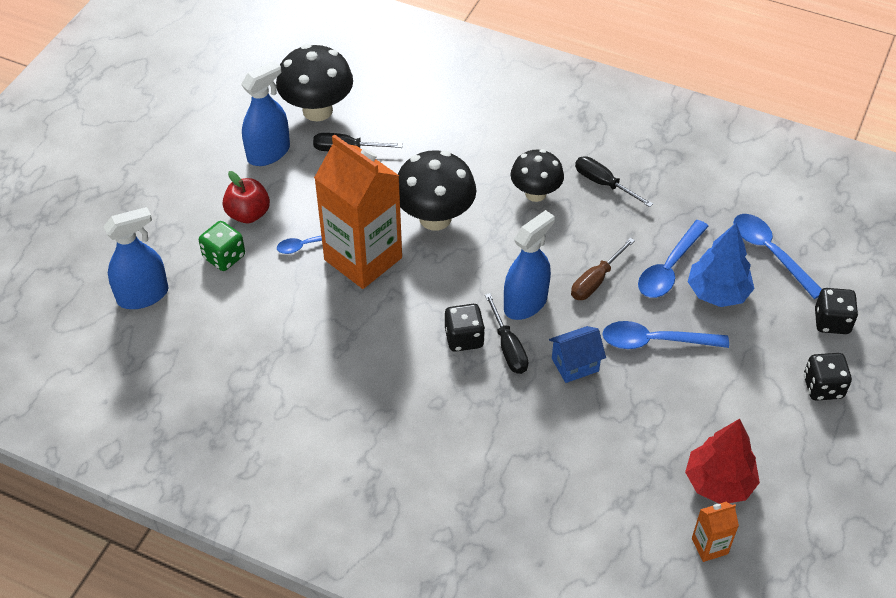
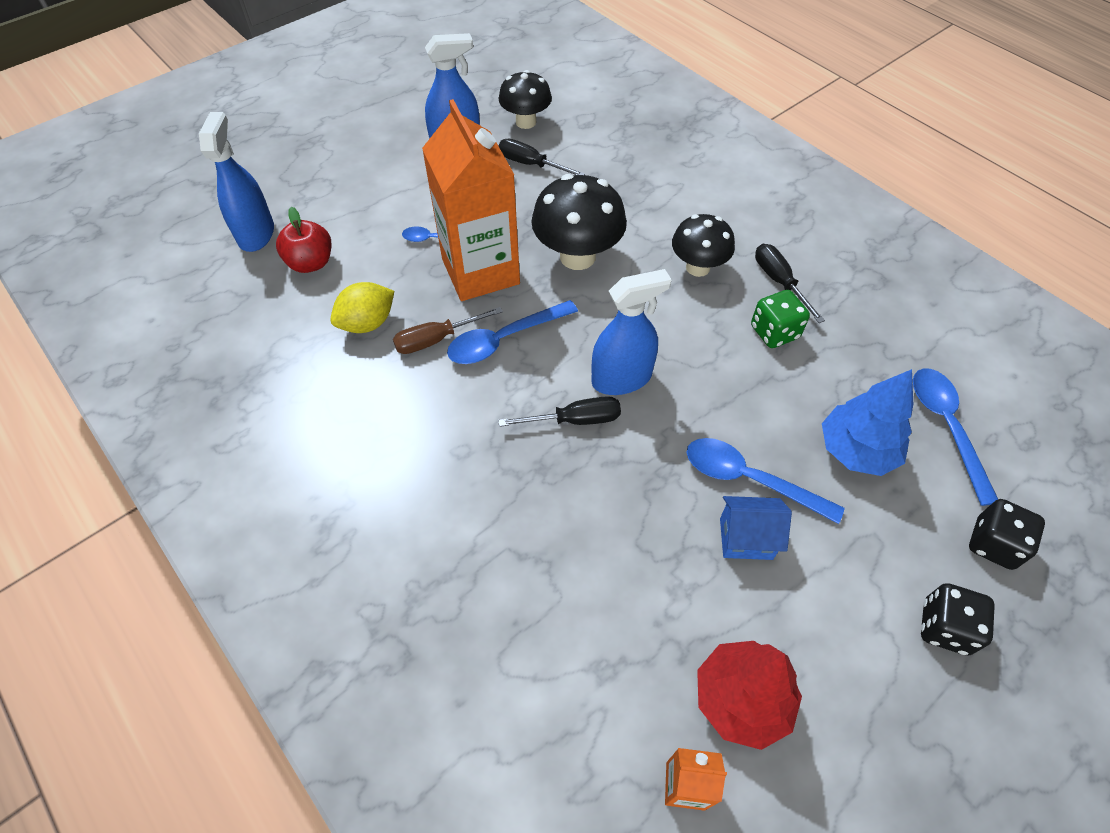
camera: 25 degrees right, 5 degrees up
blue spray bottle [103,207,169,309] -> blue spray bottle turned 90 degrees counterclockwise [199,112,274,252]
green dice [199,221,245,271] -> green dice moved to [751,290,810,348]
red apple [223,171,270,223] -> red apple moved to [276,207,331,273]
black mushroom [276,44,353,121] -> black mushroom [498,70,552,129], size x0.66
black dice [445,304,485,352] -> none
black screwdriver [485,293,528,374] -> black screwdriver turned 105 degrees counterclockwise [498,396,621,427]
blue house [549,326,606,383] -> blue house moved to [720,496,792,560]
brown screwdriver [571,238,635,300] -> brown screwdriver moved to [393,307,503,354]
blue spoon [638,220,709,298] -> blue spoon moved to [447,300,578,364]
none -> yellow lemon [330,282,394,333]

